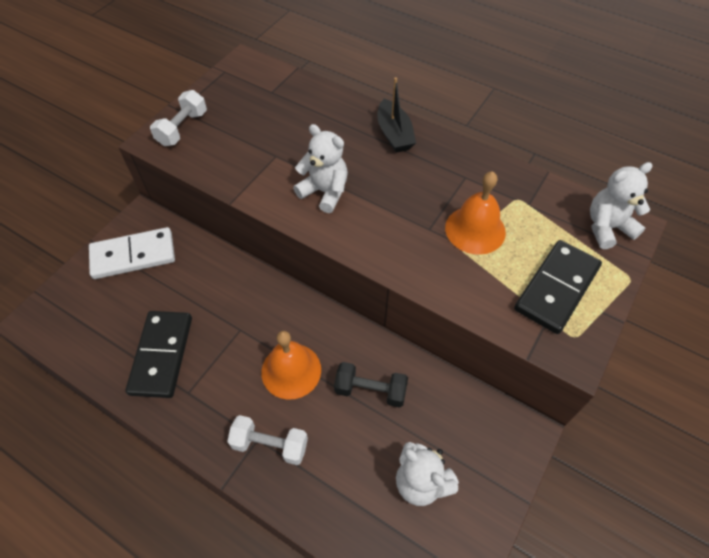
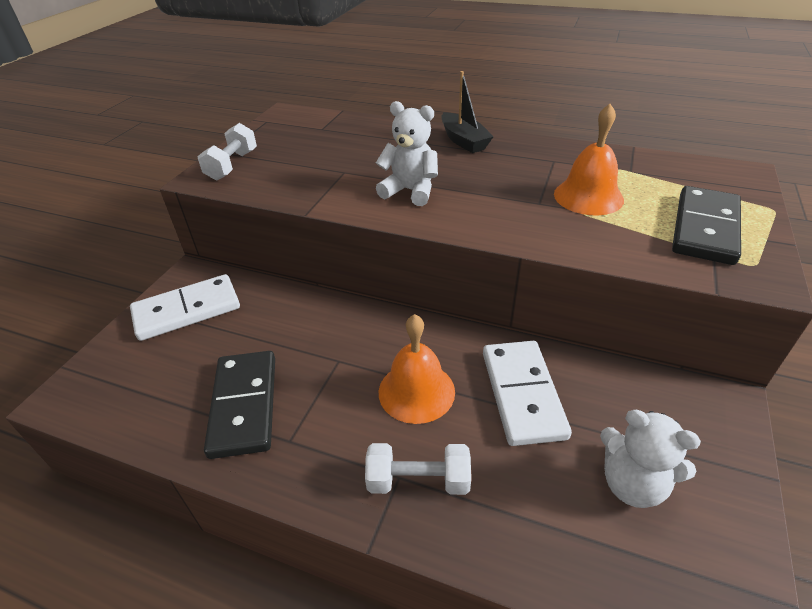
camera: 10 degrees left, 15 degrees down
black dumbbell [334,362,408,408] -> white domino [483,341,572,446]
white teddy bear [590,162,652,249] -> none

